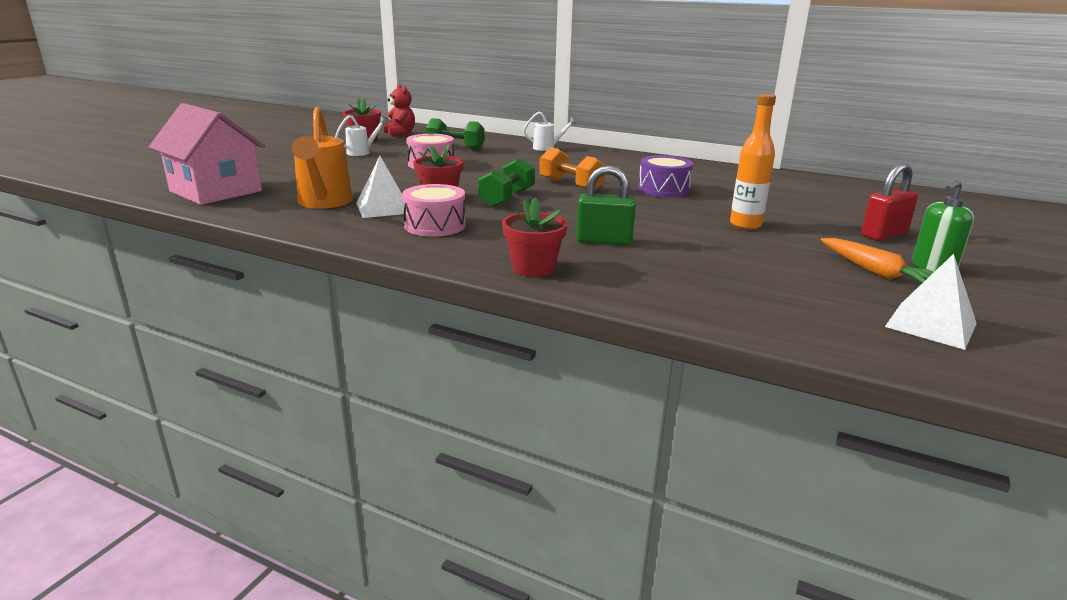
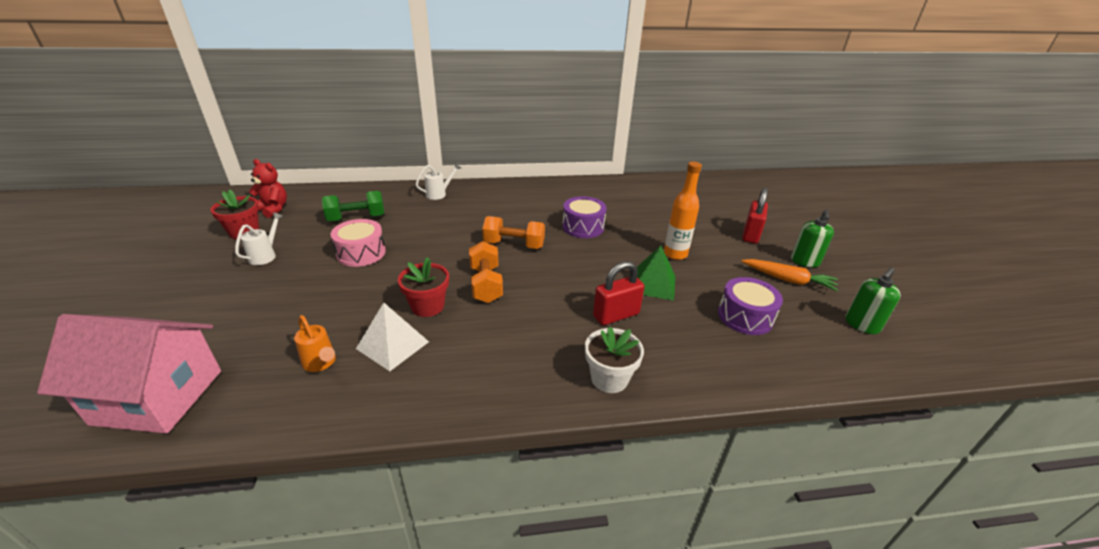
camera: 35 degrees left, 10 degrees up
orange watering can [292,107,353,209] -> orange watering can [294,315,336,372], size x0.54
pink drum [402,184,466,237] -> none
green dumbbell [478,157,535,208] -> orange dumbbell [469,241,503,303]
red flower pot [502,197,567,277] -> white flower pot [585,326,644,393]
green padlock [576,165,636,245] -> red padlock [593,261,645,325]
white pyramid [885,254,977,350] -> green soap dispenser [846,268,901,334]
none -> green pyramid [637,246,675,301]
none -> purple drum [718,277,783,335]

